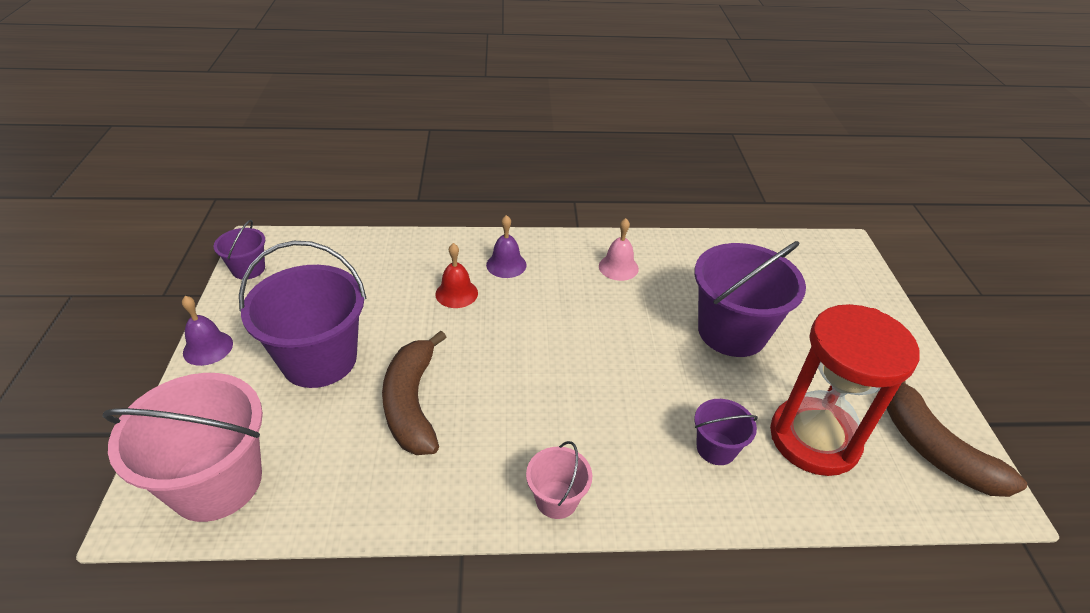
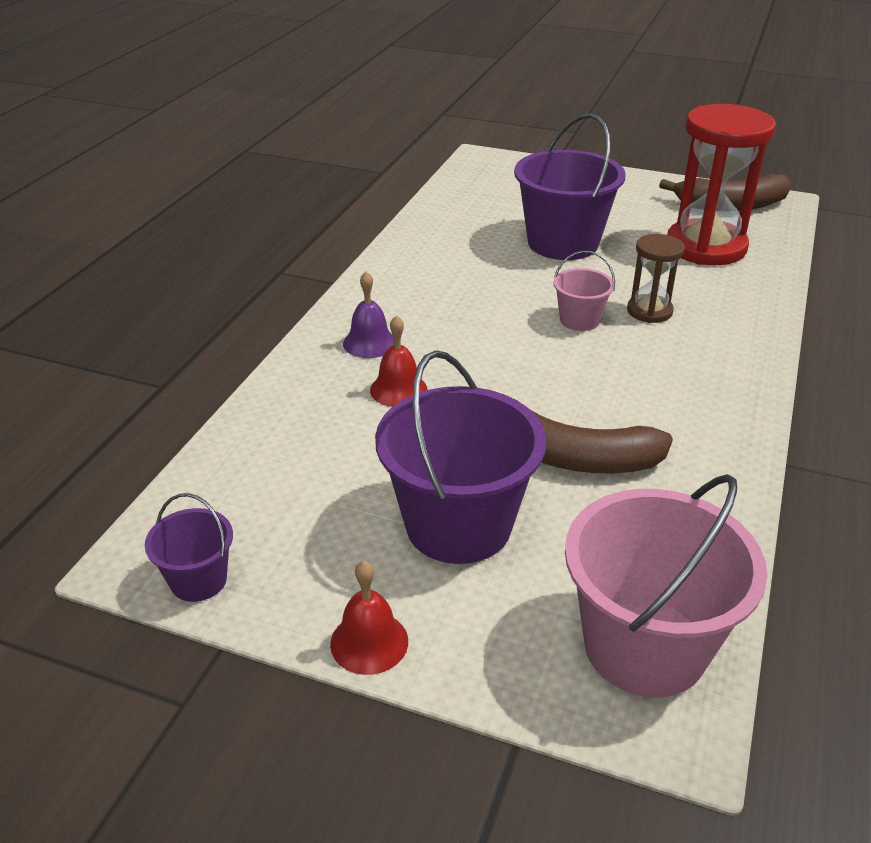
camera: 65 degrees left, 5 degrees down
purple bell [182,296,233,366] -> red bell [330,560,408,675]
pink bucket [526,441,592,519] -> pink bucket moved to [553,251,615,331]
pink bell [599,218,639,281] -> none
purple bucket [694,399,758,465] -> none
none -> brown hourglass [627,234,685,323]

